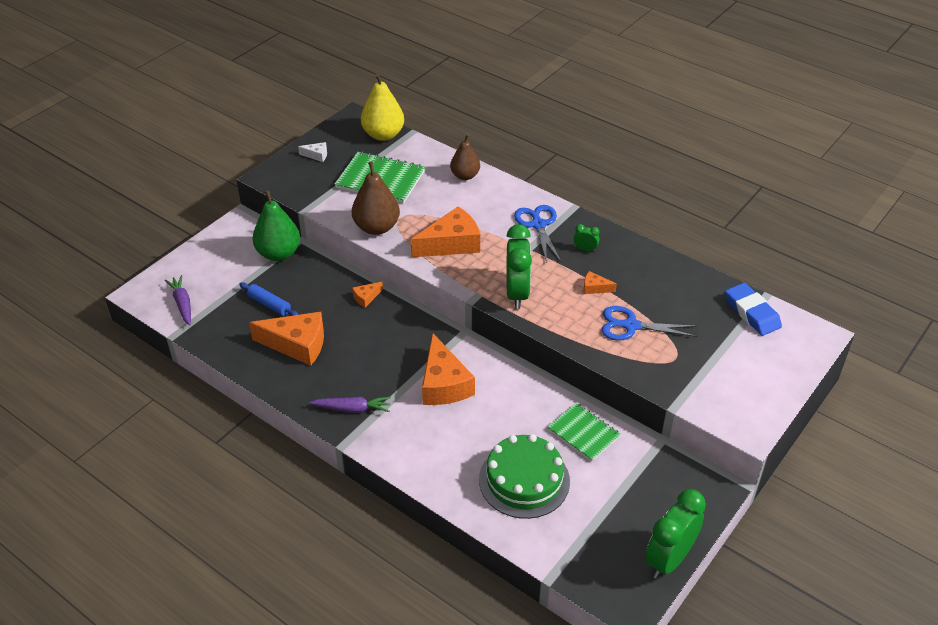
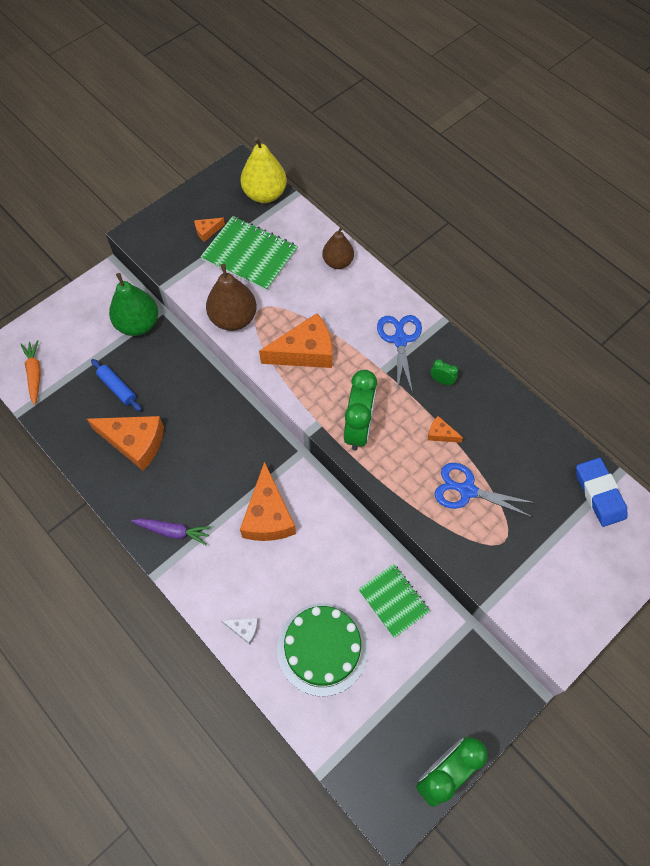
camera: 10 degrees right, 20 degrees up
purple carrot [165,275,191,325] -> orange carrot [21,340,41,405]
white cheese [298,142,327,162] -> white cheese moved to [221,617,258,644]
orange cheese [352,282,383,307] -> orange cheese moved to [194,218,225,242]

